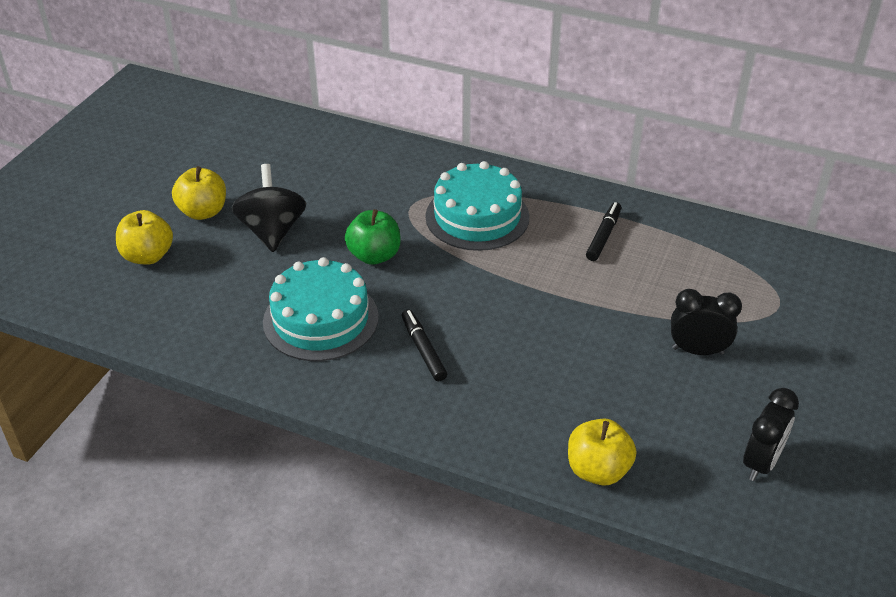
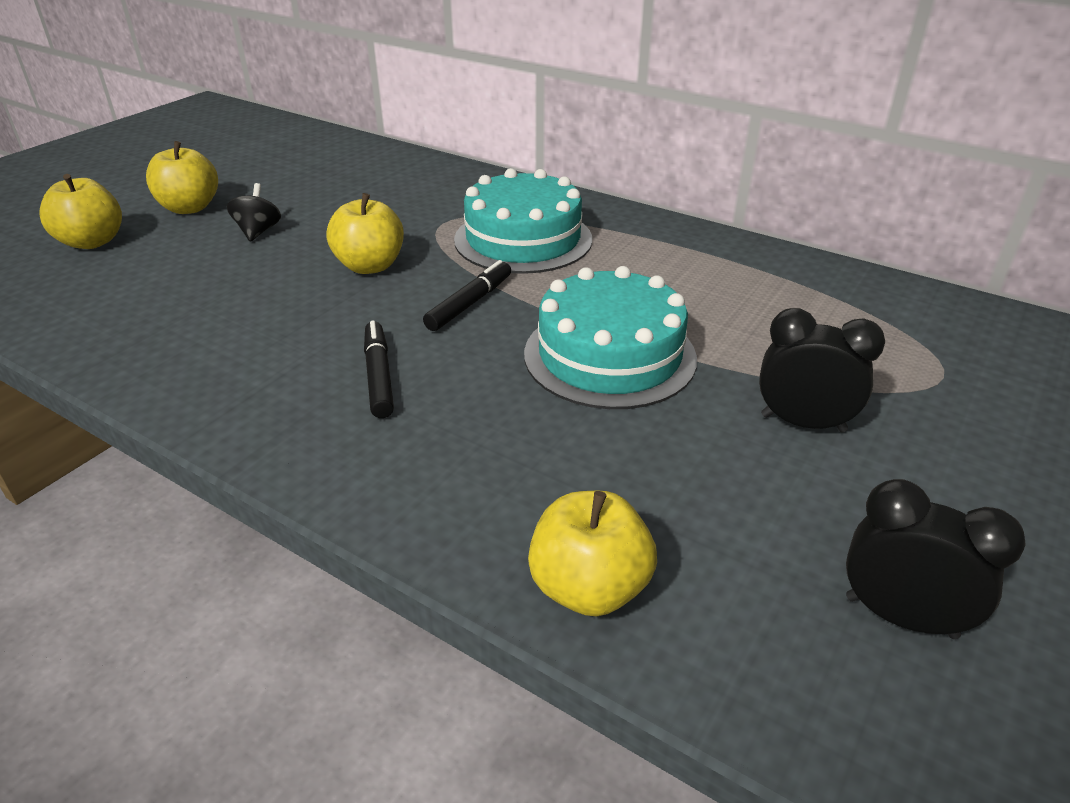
camera: 10 degrees right, 5 degrees down
black spinning top [232,164,306,252] -> black spinning top [227,183,281,242], size x0.54
turquoise cake [263,257,379,361] -> turquoise cake moved to [524,266,697,409]
green apple [345,209,401,265] -> yellow apple [326,193,404,274]
black marker [586,202,621,261] -> black marker moved to [423,260,511,331]
black clock [743,388,799,481] -> black clock turned 105 degrees counterclockwise [846,479,1026,639]

